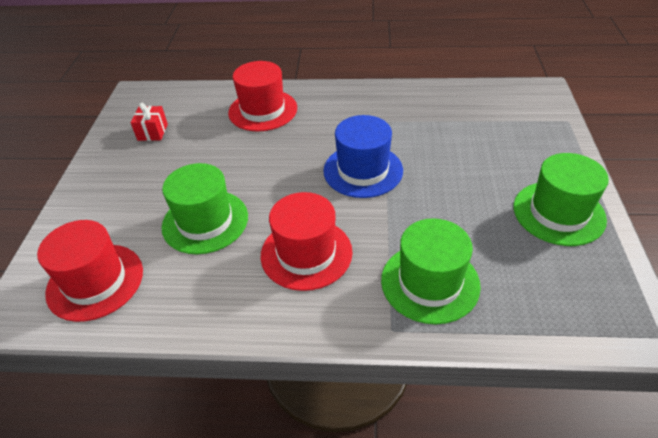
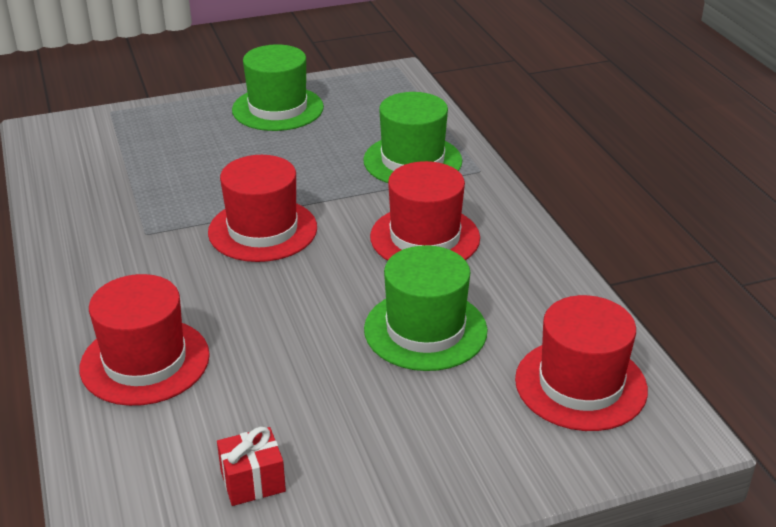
camera: 115 degrees left, 10 degrees down
blue hat [323,115,403,198] -> red hat [208,155,317,262]

